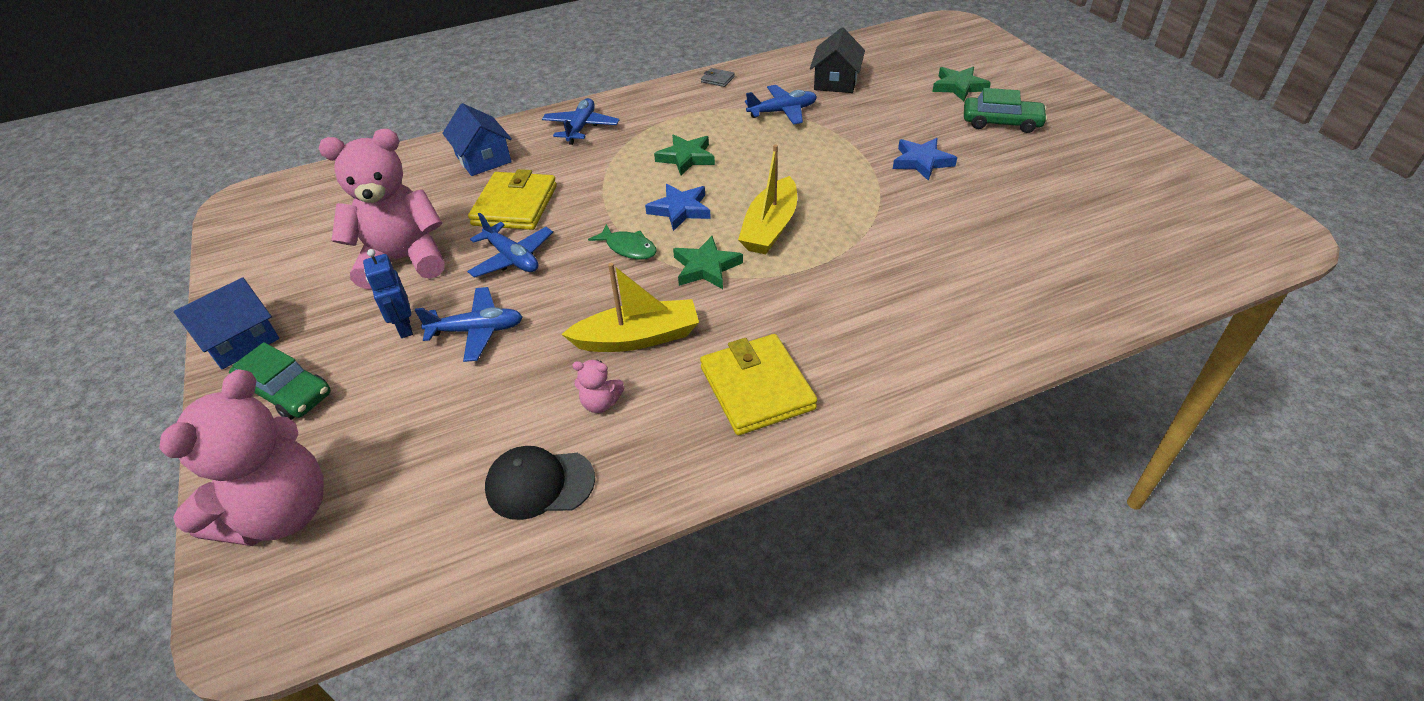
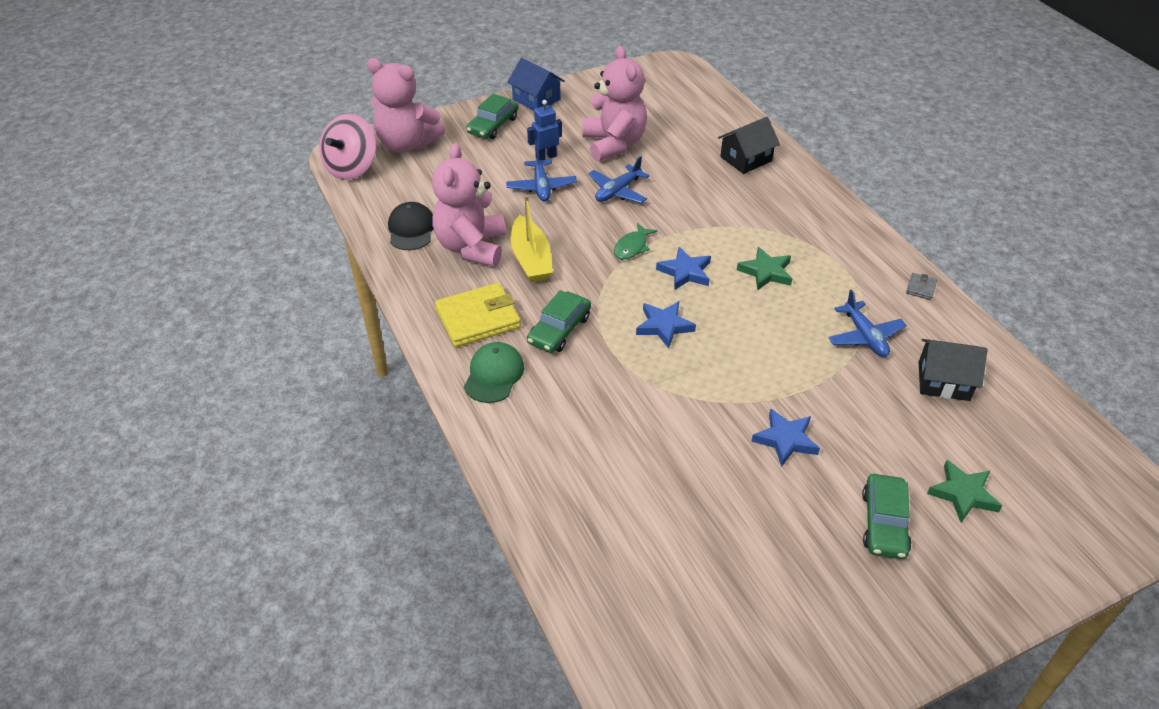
camera: 85 degrees right, 0 degrees up
blue house [442,103,512,176] -> black house [718,117,780,174]
yellow wallet [468,169,557,230] -> none
blue plane [542,98,619,145] -> none
pink teddy bear [572,360,624,413] -> pink teddy bear [432,143,506,267], size x2.48
green star [673,236,743,289] -> none
yellow boat [738,144,797,254] -> blue star [636,301,696,348]
none -> pink spinning top [319,114,377,180]
none -> green cap [464,342,524,403]
none -> green car [527,290,591,353]

